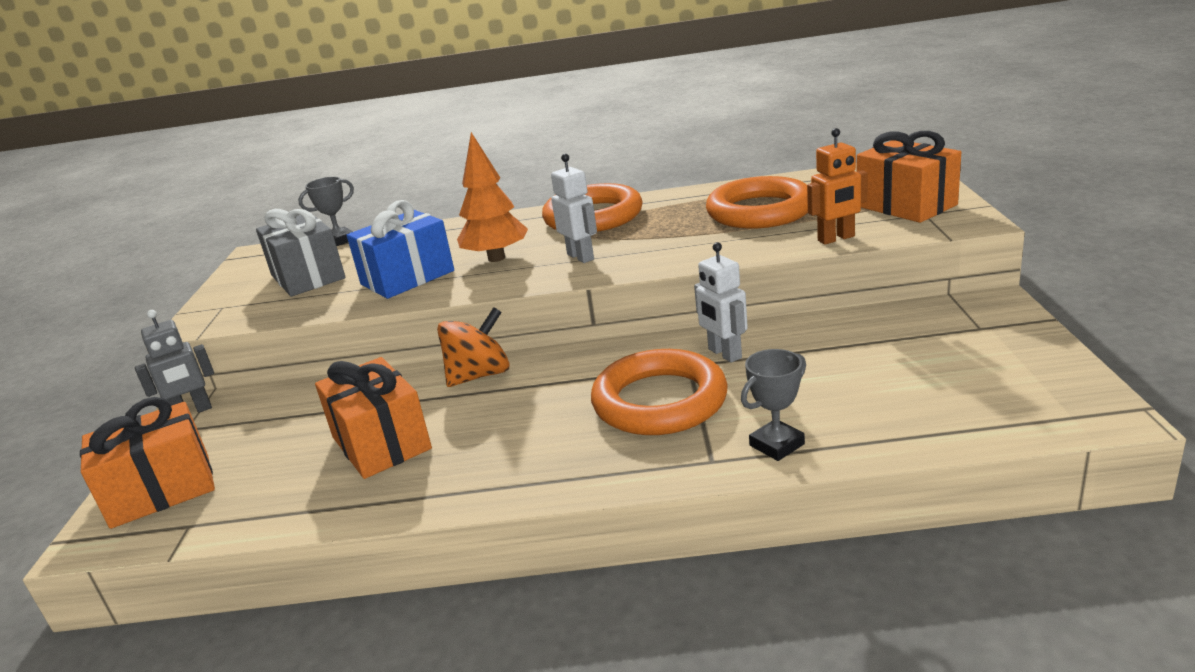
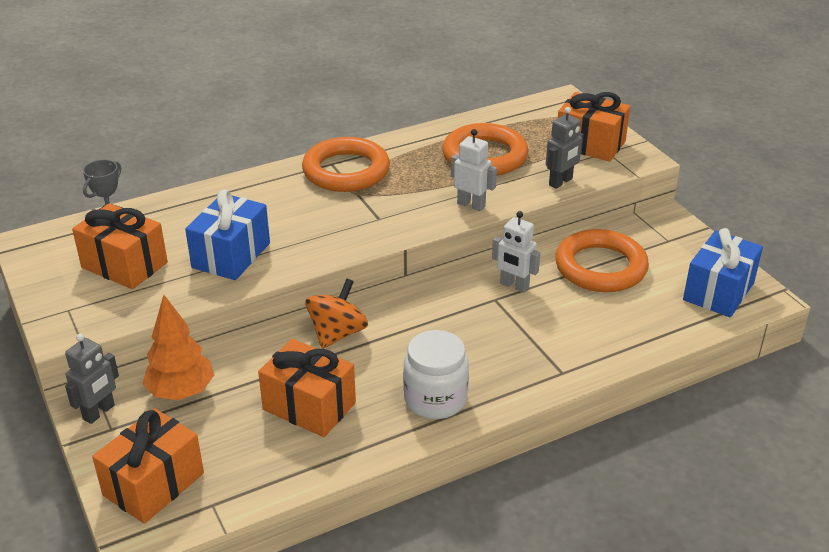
camera: 30 degrees left, 10 degrees up
grey gift [256,209,346,297] -> orange gift [72,203,168,289]
orange tree [457,132,528,262] -> orange tree moved to [143,295,214,400]
white robot [551,154,597,263] -> white robot moved to [451,129,497,211]
orange ring [591,349,728,435] -> orange ring moved to [555,229,649,292]
grey trophy [741,349,806,461] -> none
orange robot [807,128,868,244] -> grey robot [546,107,584,189]
none -> white jar [403,330,469,419]
none -> blue gift [683,228,763,318]

